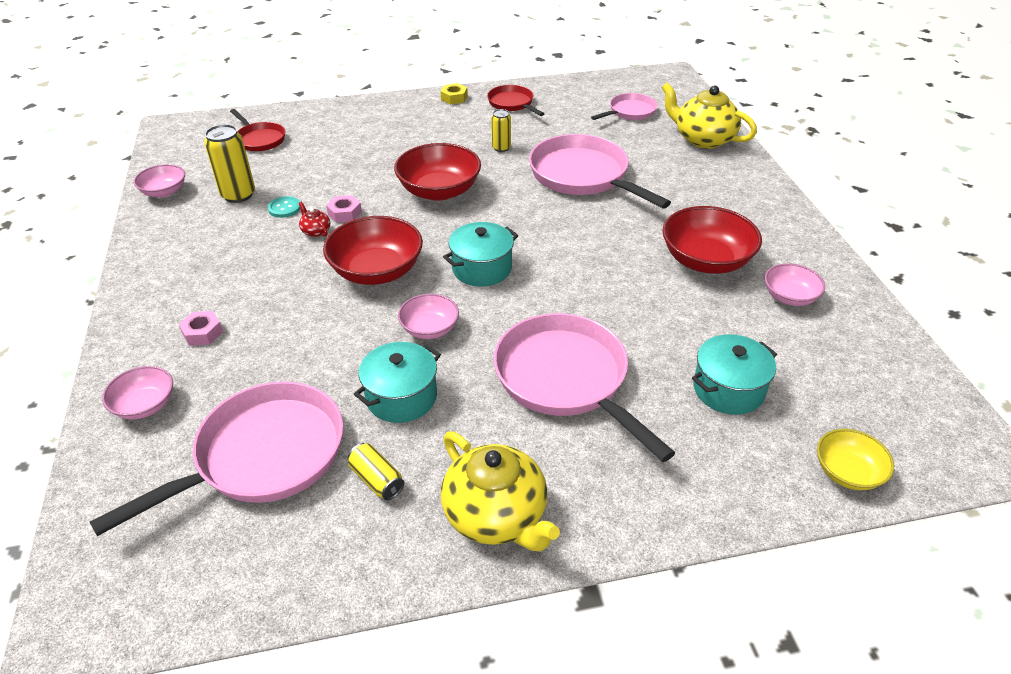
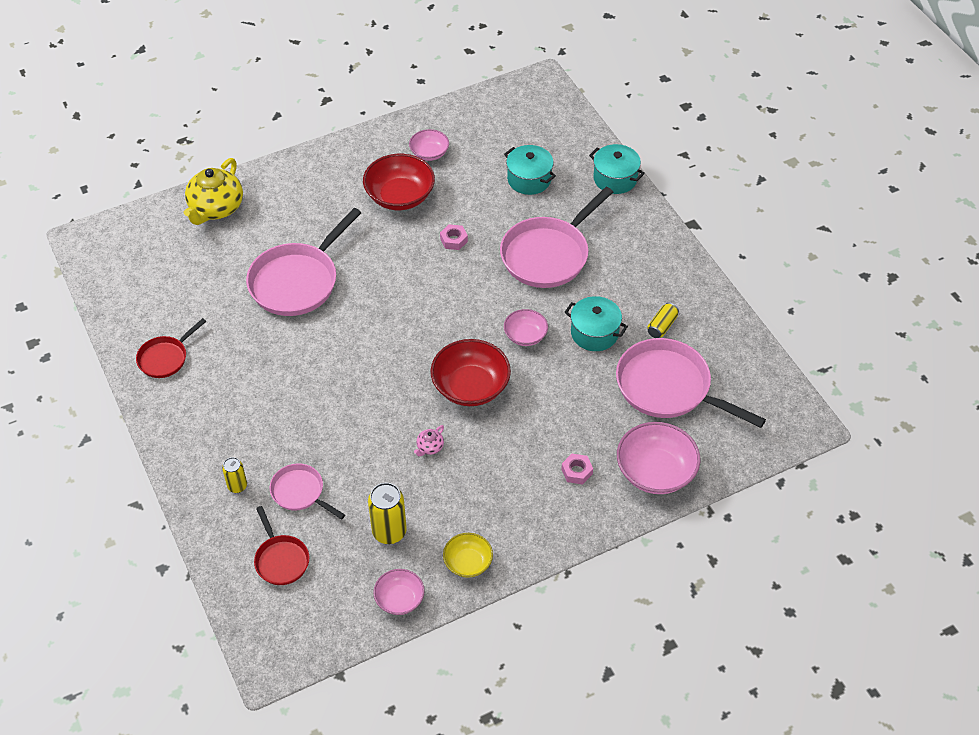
camera: 105 degrees left, 10 degrees up
pink bowl [102,366,173,419] -> pink bowl [617,422,700,494], size x1.74
red pan [230,109,285,151] -> red pan turned 120 degrees clockwise [254,506,309,585]
turquoise button [268,196,300,218] -> none
red teapot [299,202,330,237] -> pink teapot [414,425,444,456]
pink nut [326,195,362,223] -> pink nut moved to [440,224,468,250]
red bowl [394,143,481,201] -> none
yellow nut [440,83,468,105] -> none
yellow teapot [441,432,560,552] -> none
turquoise pot [443,222,518,287] -> turquoise pot moved to [589,144,645,194]
yellow can [491,109,511,152] -> yellow can moved to [222,457,247,493]
pink pan [591,93,658,120] -> pink pan moved to [270,463,345,519]
yellow bowl [817,429,894,490] -> yellow bowl moved to [443,533,493,578]

